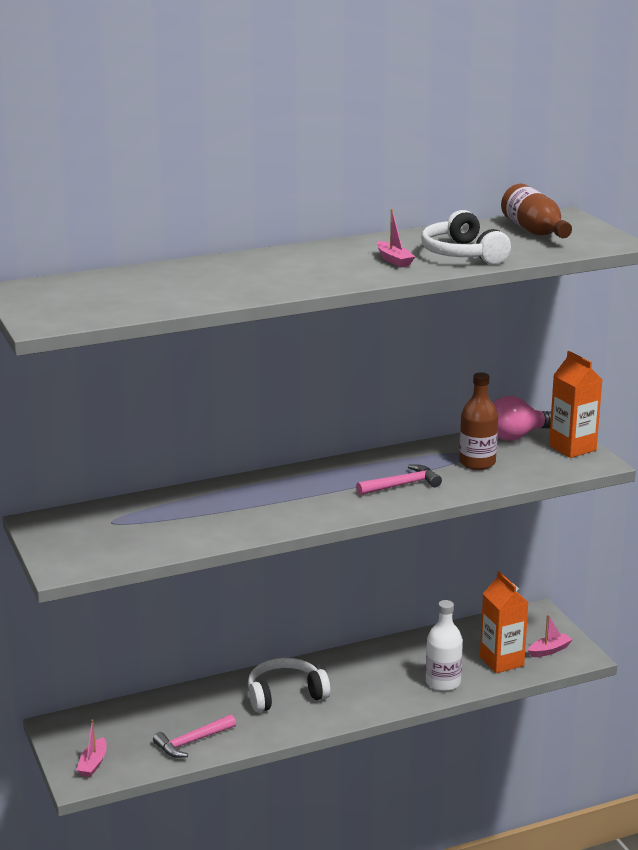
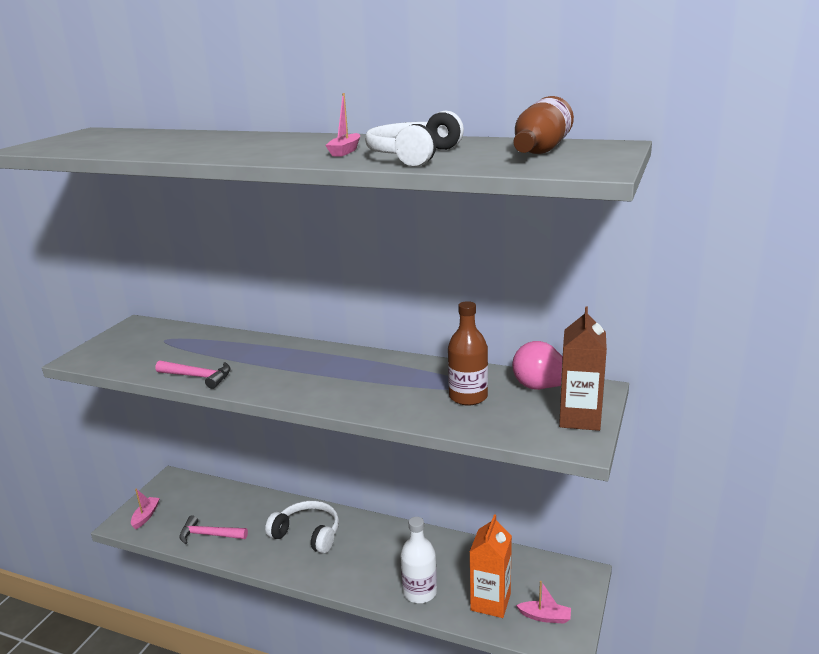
camera: 45 degrees right, 0 degrees up
pink boat [76,719,107,777] -> pink boat turned 135 degrees clockwise [131,489,160,529]
pink hammer [356,465,442,495] -> pink hammer moved to [155,360,231,389]
orange carton [549,351,602,458] -> brown carton [559,306,607,431]

